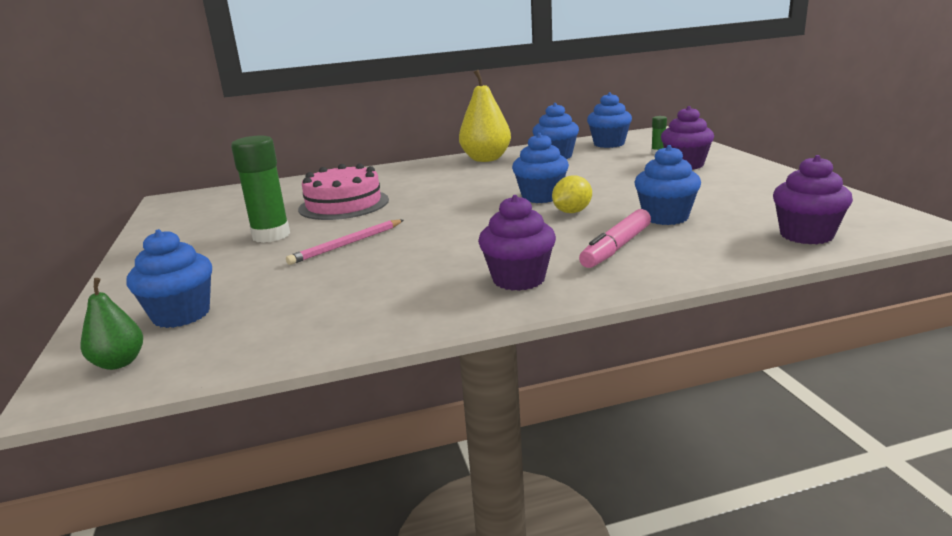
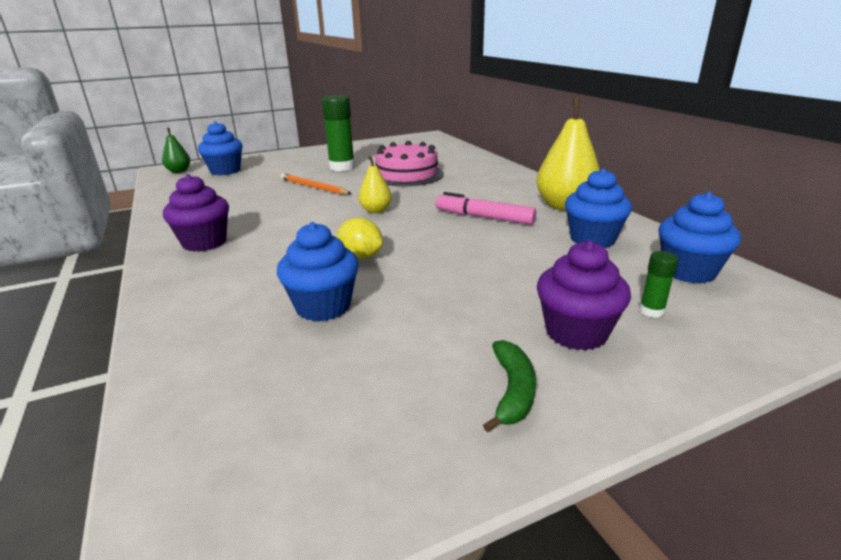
camera: 80 degrees right, 5 degrees up
pink pencil [286,220,403,265] -> orange pencil [281,173,352,194]
blue cupcake [512,133,569,203] -> none
pink marker [579,209,651,268] -> pink marker moved to [435,192,536,225]
purple cupcake [773,155,853,244] -> none
none -> yellow pear [358,156,392,213]
none -> green banana [483,340,536,432]

